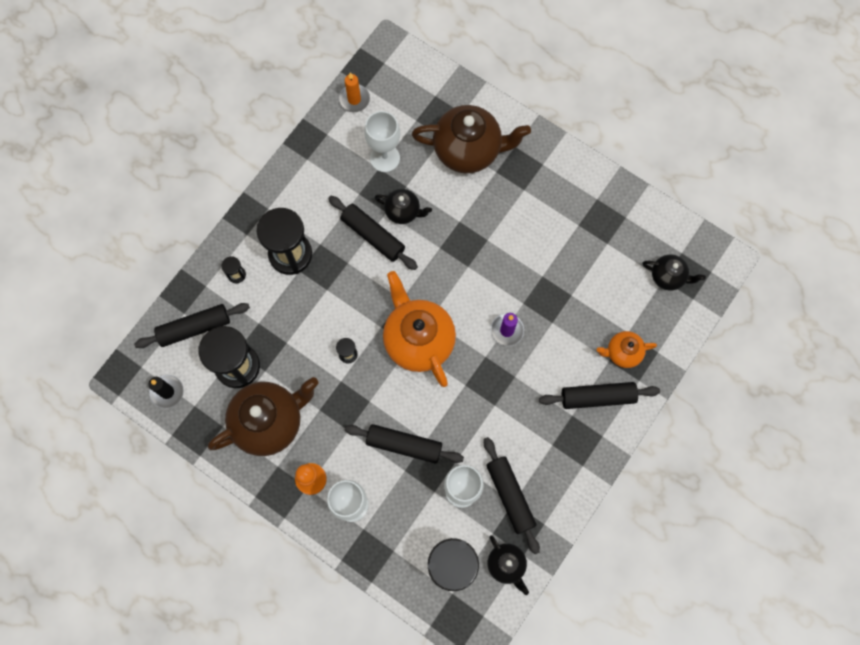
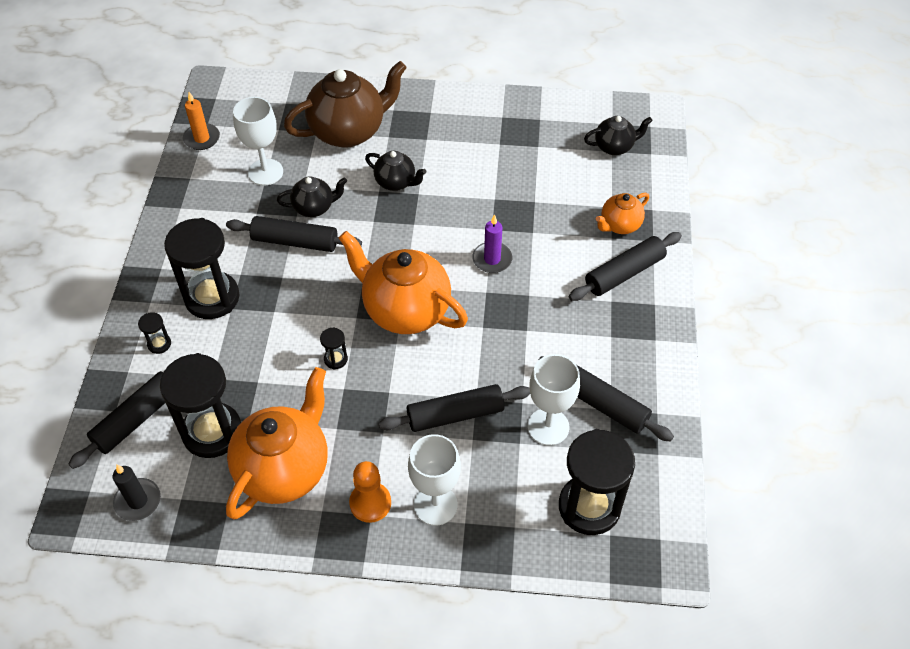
camera: 30 degrees left, 20 degrees down
brown teapot [208,377,319,456] -> orange teapot [226,367,328,520]
black teapot [488,535,529,595] -> black teapot moved to [365,151,426,191]

